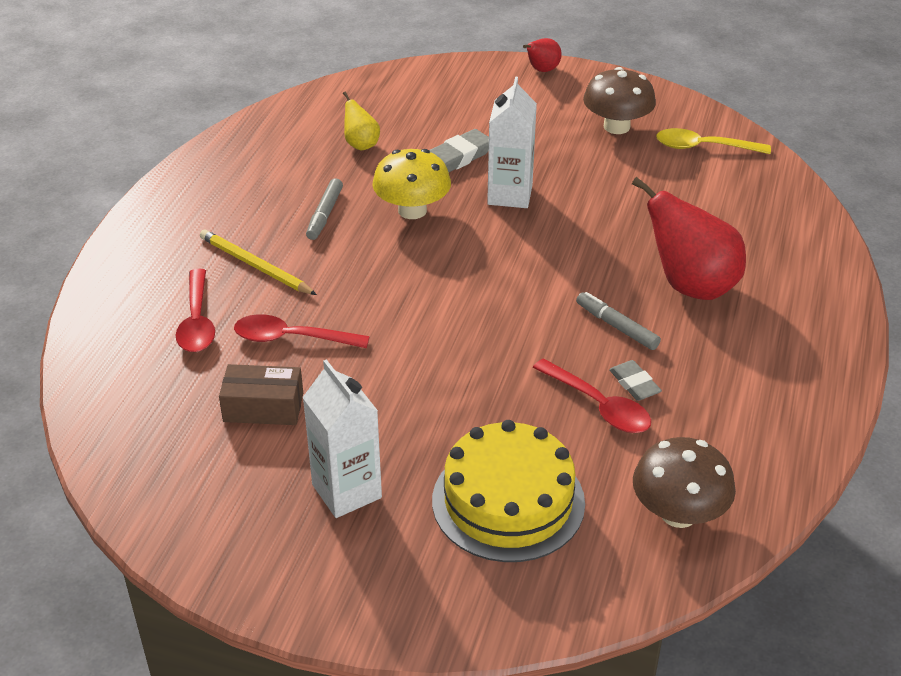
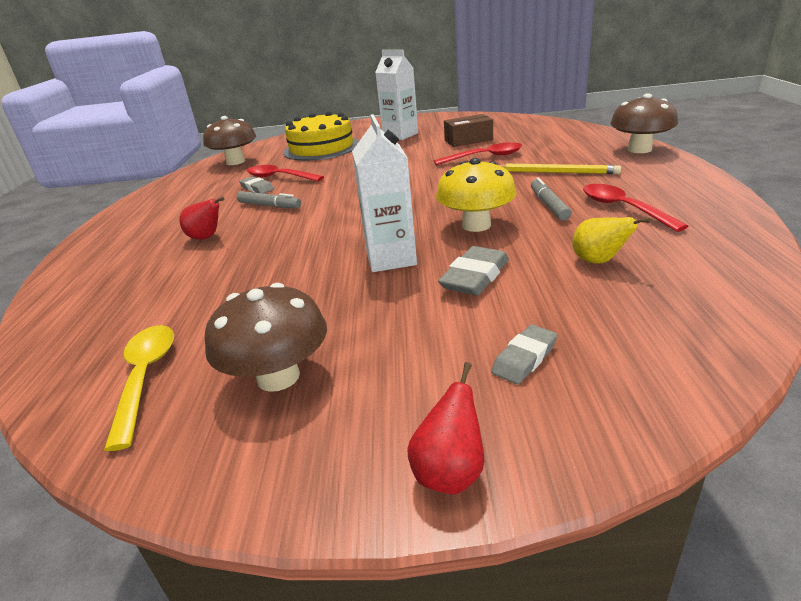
camera: 165 degrees right, 10 degrees down
red spoon [176,269,215,352] -> red spoon moved to [583,184,688,232]
red pear [632,177,746,300] -> red pear [179,197,225,240], size x0.50
yellow spoon [656,128,771,154] -> yellow spoon turned 90 degrees counterclockwise [104,325,174,451]
none -> grey eraser [491,325,557,384]
none -> brown mushroom [610,93,678,153]

